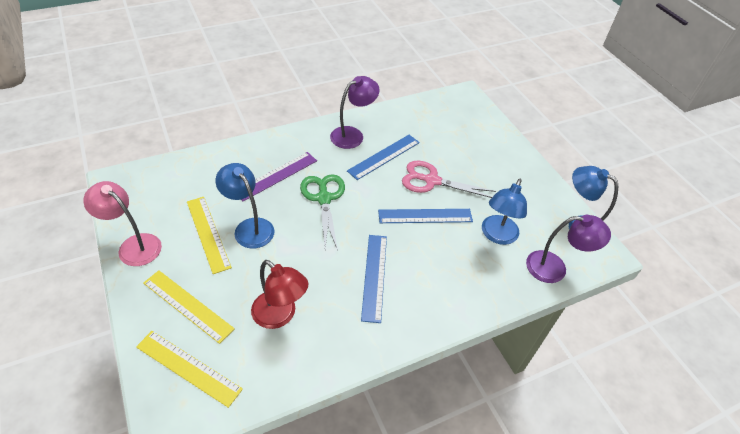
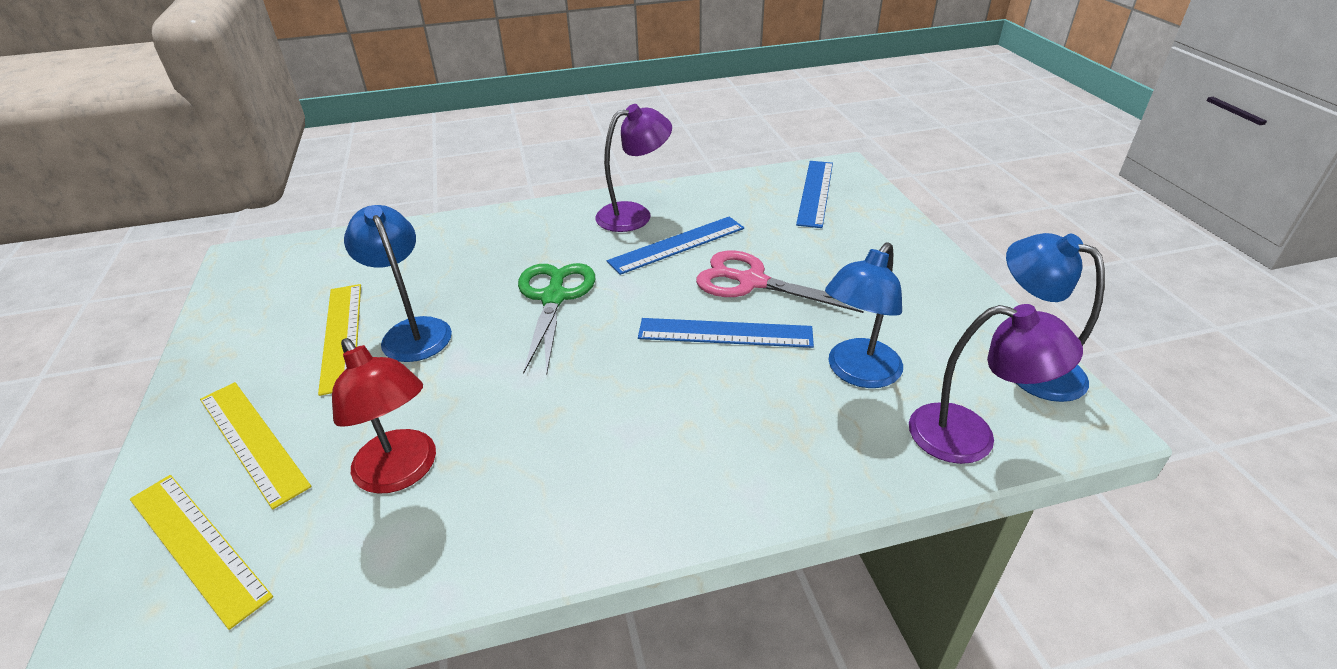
camera: 15 degrees right, 10 degrees down
pink lamp [83,181,162,266] -> none
purple ruler [241,152,317,201] -> none
blue ruler [361,235,387,323] -> blue ruler moved to [796,161,833,228]

